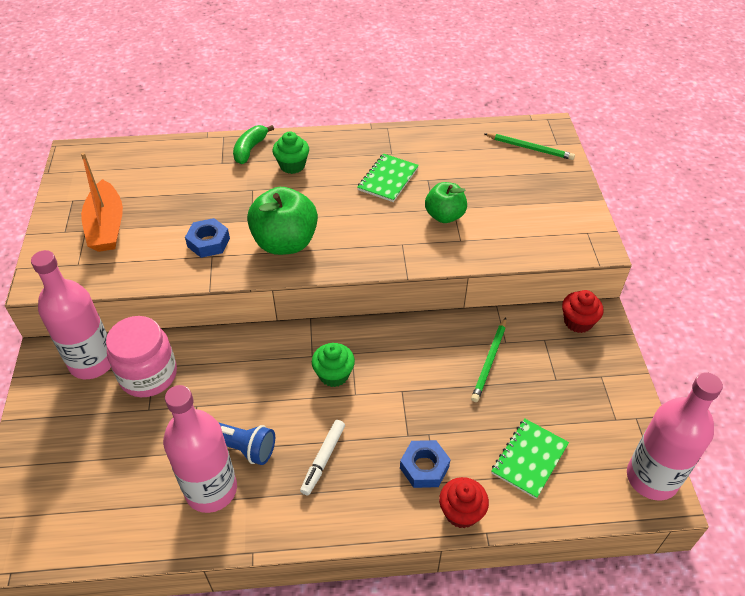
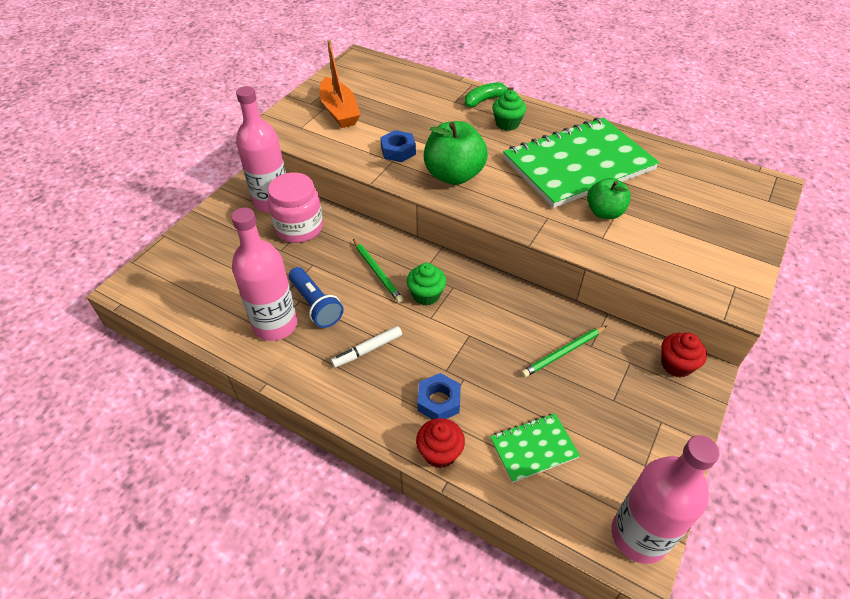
camera: 35 degrees right, 0 degrees up
orange boat [81,152,123,252] -> orange boat turned 45 degrees counterclockwise [319,40,360,128]
green notebook [357,154,419,202] -> green notebook [503,117,660,208], size x2.26
green pencil [485,133,575,160] -> green pencil moved to [353,239,403,303]

